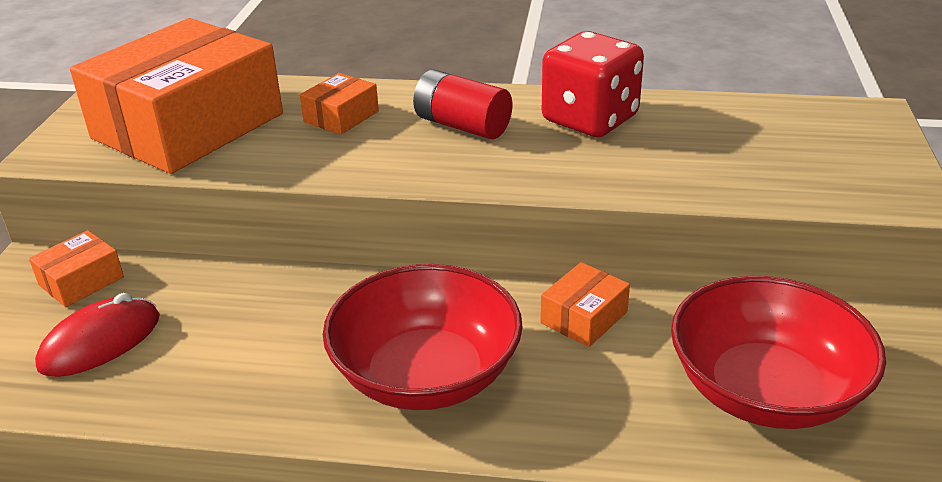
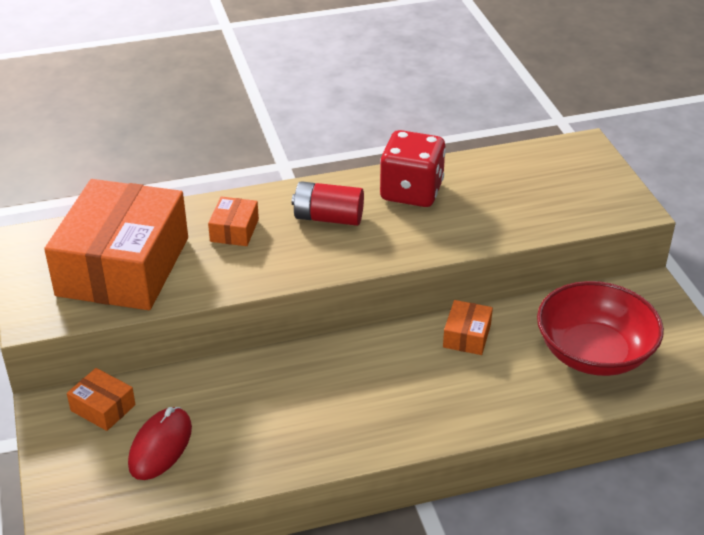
camera: 25 degrees left, 5 degrees up
orange box [29,230,124,307] -> orange box turned 75 degrees counterclockwise [67,368,136,431]
red bowl [323,264,523,410] -> none

